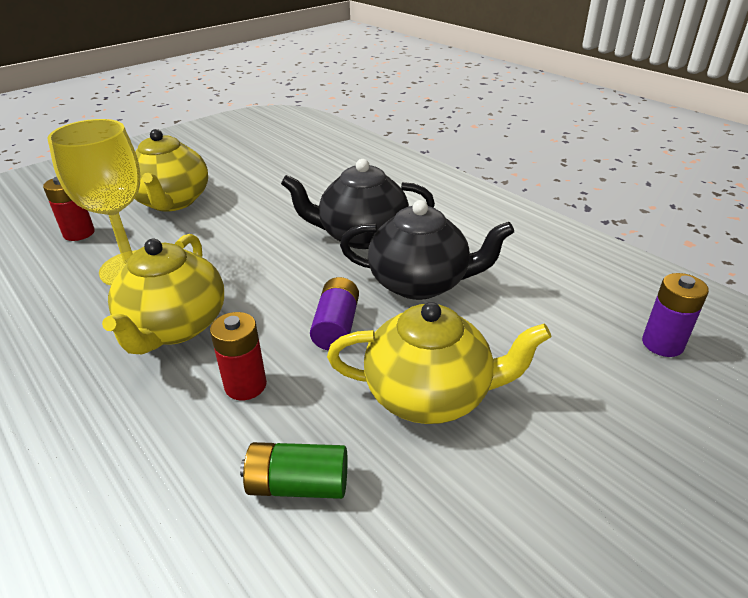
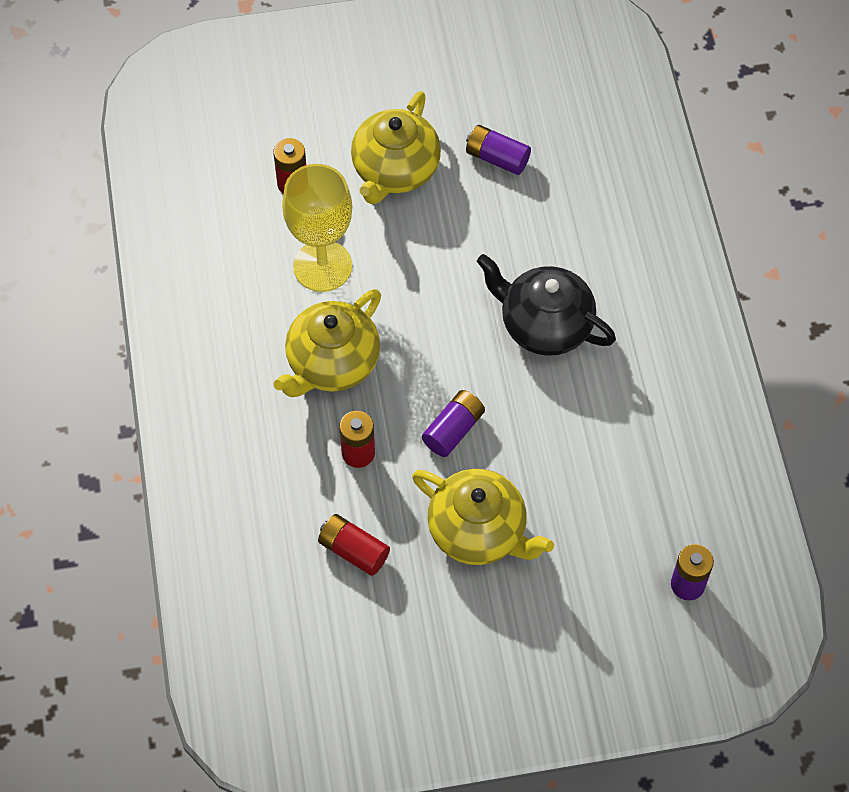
camera: 30 degrees right, 25 degrees up
green battery [240,442,347,499] -> red battery [318,514,390,576]
black teapot [340,200,514,300] -> none
none -> purple battery [466,125,531,175]

